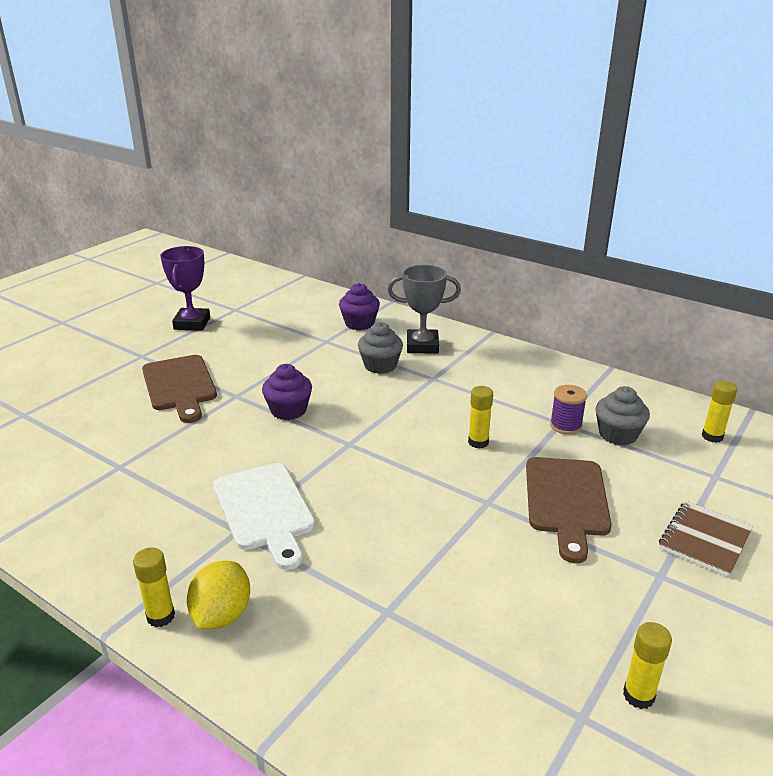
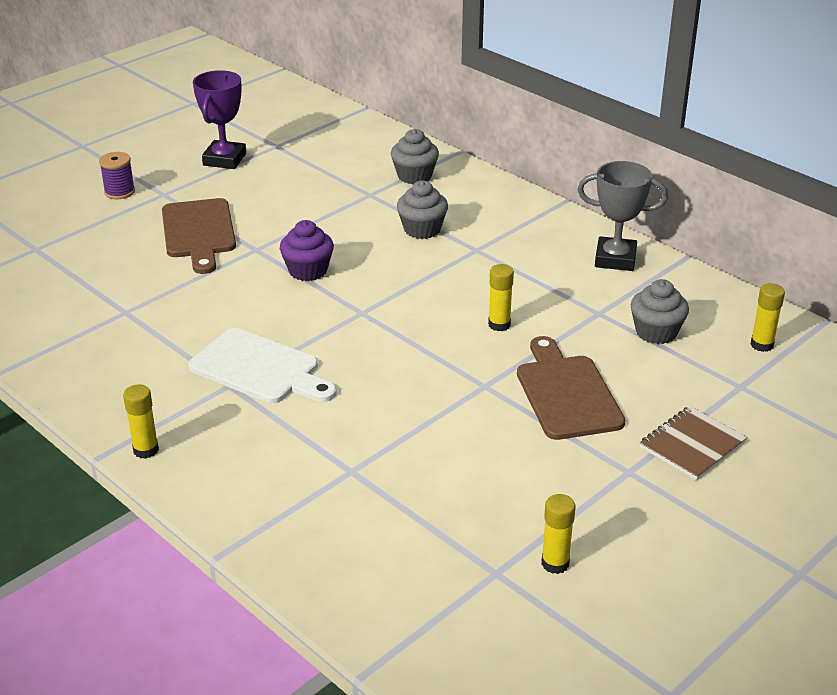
camera: 10 degrees right, 5 degrees up
yellow lemon [187,560,250,629] -> none
white cutting board [213,463,315,570] -> white cutting board turned 45 degrees counterclockwise [188,328,337,403]
purple cupcake [339,283,380,330] -> grey cupcake [391,129,439,184]
grey trophy [388,265,461,354] -> grey trophy moved to [578,161,668,271]
brown cutting board [526,457,612,563] -> brown cutting board turned 150 degrees clockwise [517,336,625,440]
purple spool [550,385,587,435] -> purple spool moved to [99,152,135,199]

